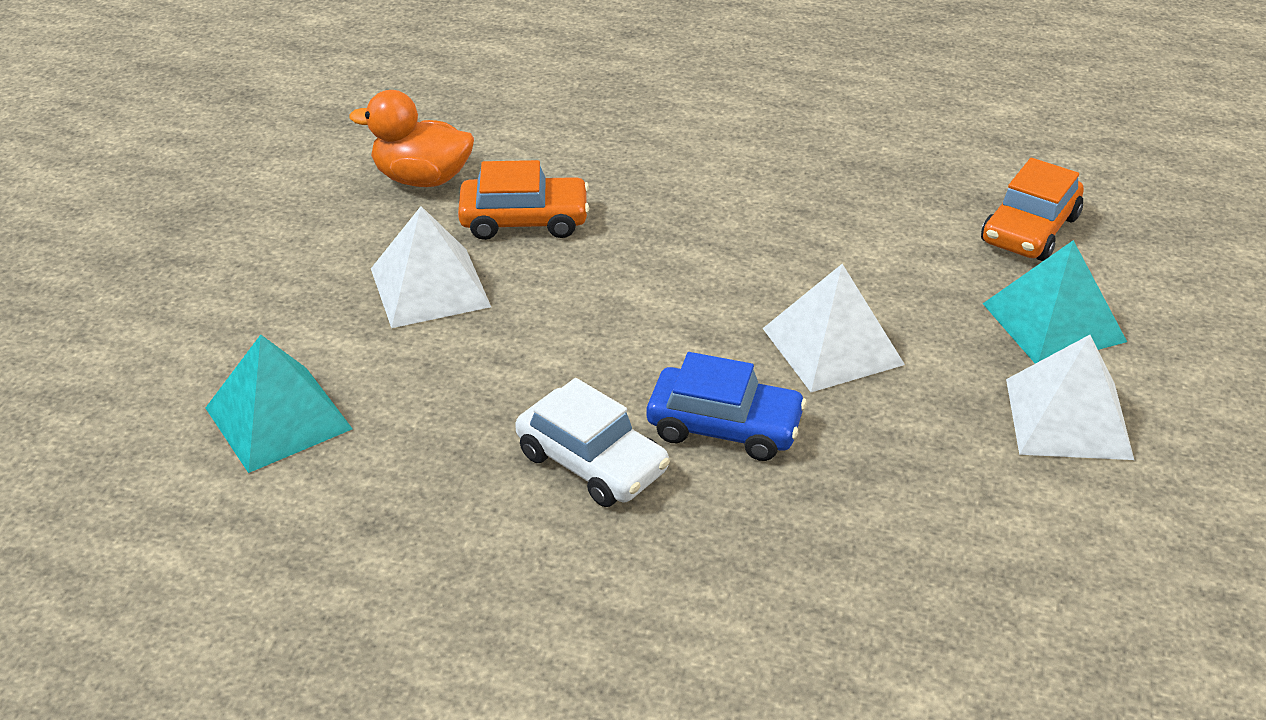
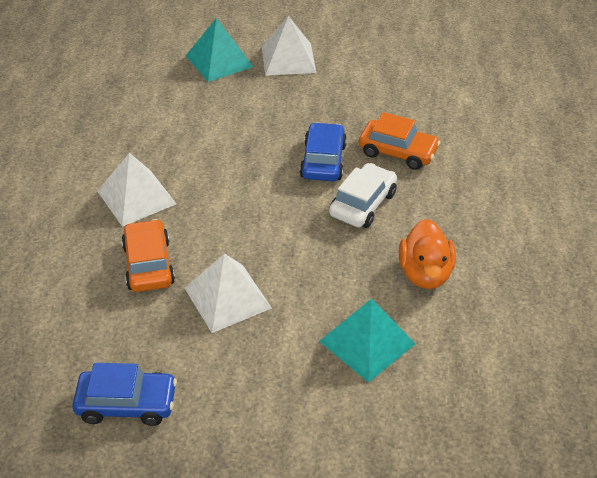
camera: 100 degrees left, 5 degrees up
orange duck [349,90,474,187] -> orange duck moved to [399,219,456,289]
white pyramid [762,264,905,392] -> white pyramid moved to [97,153,176,227]
orange car [981,158,1084,261] -> orange car moved to [359,112,440,170]
none -> blue car [72,363,177,426]

